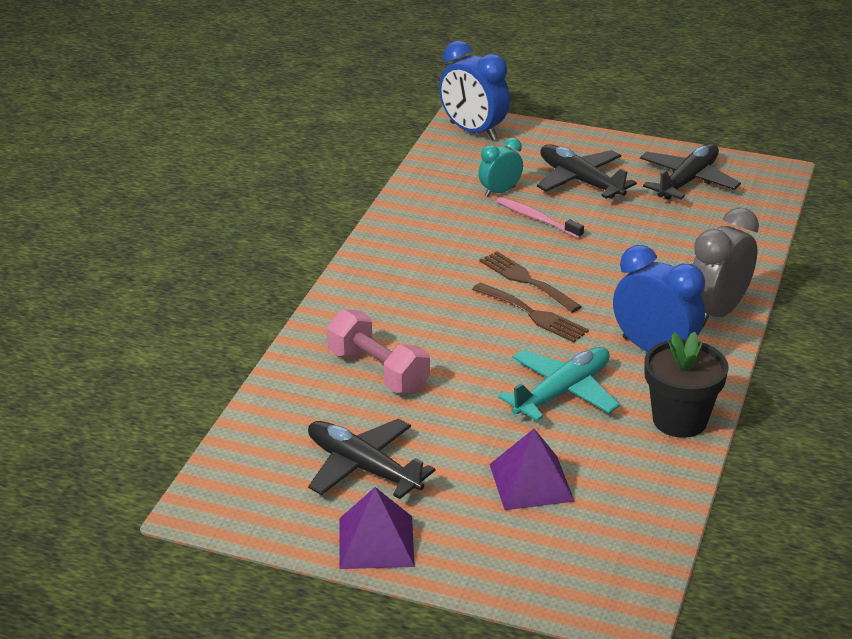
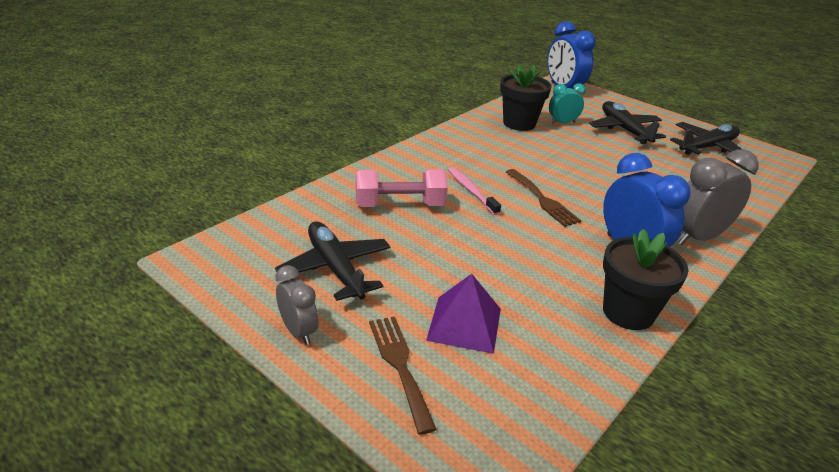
camera: 20 degrees right, 0 degrees up
pink dumbbell [327,309,430,394] -> pink dumbbell turned 75 degrees counterclockwise [356,169,448,207]
purple pyramid [339,487,415,569] -> grey clock [276,265,318,345]
brown fork [480,251,582,313] -> brown fork moved to [369,316,437,435]
pink toothbrush [496,197,584,239] -> pink toothbrush moved to [448,167,501,215]
turquoise plane [499,347,620,421] -> none
none -> black flower pot [500,64,552,131]

